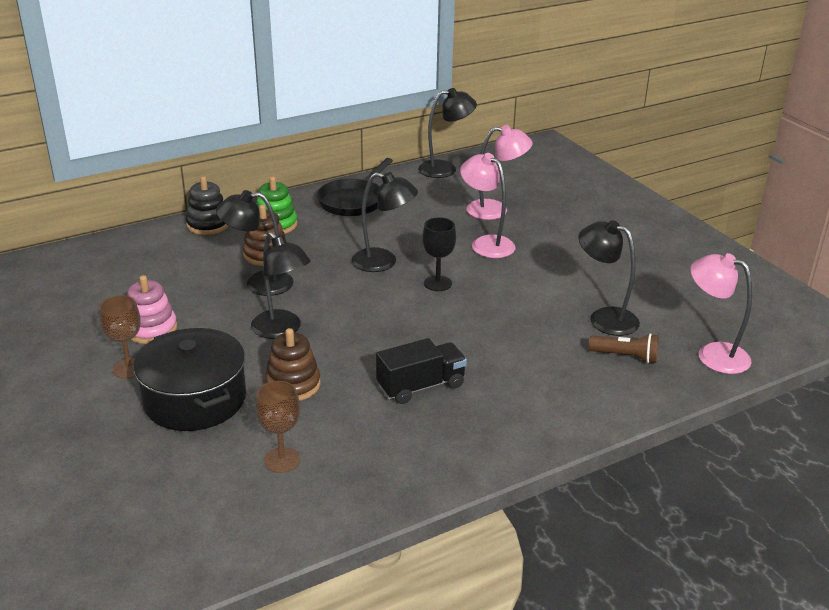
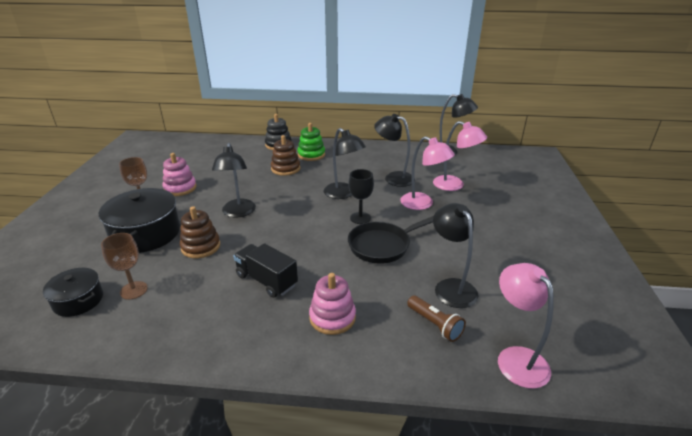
camera: 35 degrees right, 0 degrees up
black lamp [216,190,294,296] -> black lamp moved to [374,114,415,187]
black pan [317,158,393,216] -> black pan moved to [348,216,434,264]
black truck [376,338,467,404] -> black truck turned 150 degrees counterclockwise [233,243,298,298]
pink lamp [460,153,516,258] -> pink lamp turned 135 degrees clockwise [400,136,455,210]
none -> black pot [43,268,103,317]
none -> pink stacking toy [309,273,356,335]

